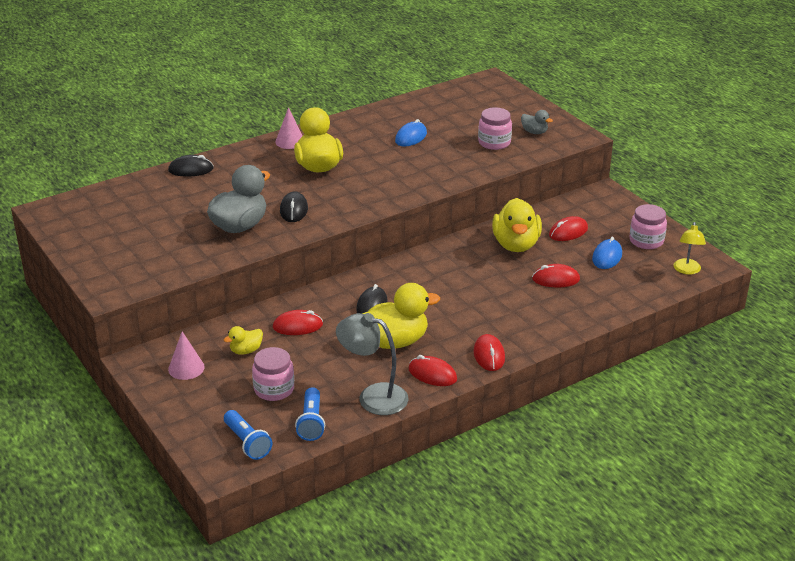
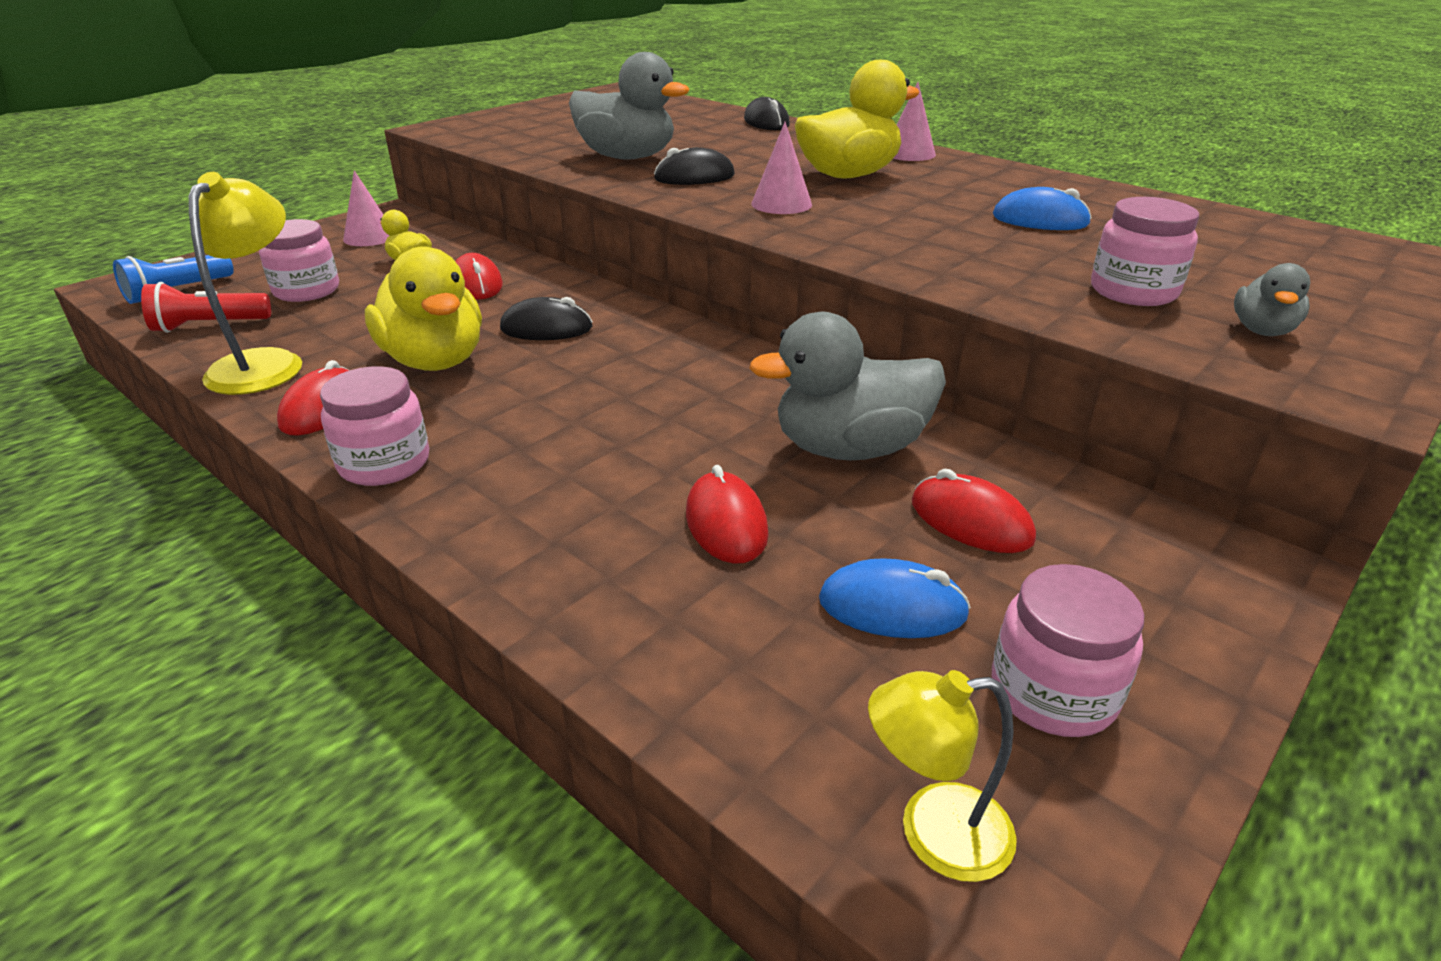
camera: 75 degrees right, 0 degrees up
blue flashlight [295,387,325,441] -> red flashlight [141,282,271,333]
grey lamp [336,313,408,415] -> yellow lamp [189,172,302,395]
red mouse [473,334,505,371] -> pink jar [320,366,429,486]
yellow duck [492,198,542,252] -> grey duck [749,312,946,460]
none -> pink cone [752,122,812,214]

